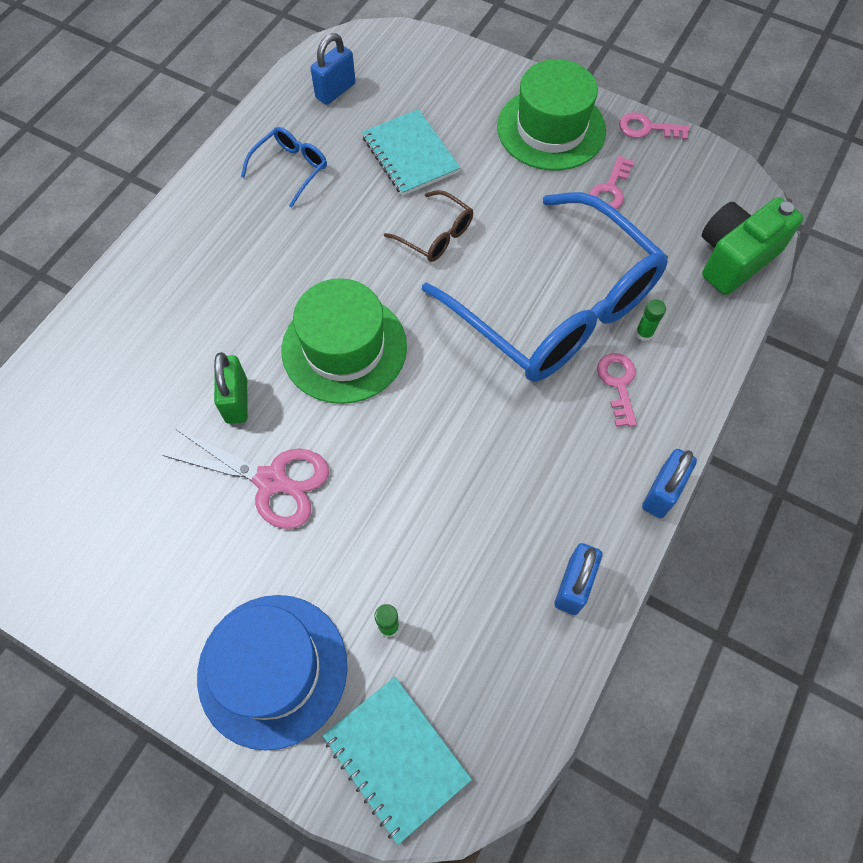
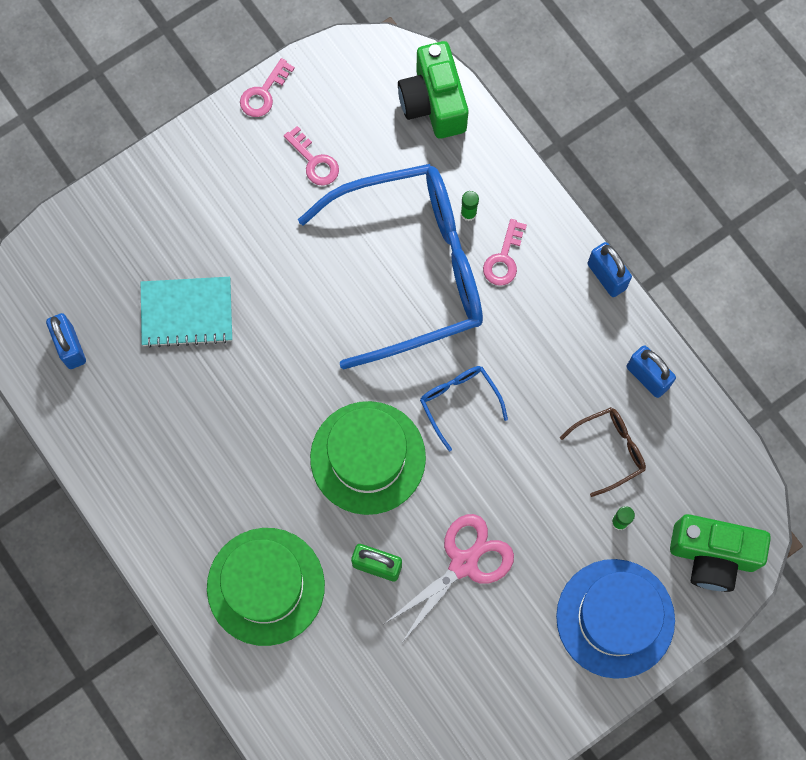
camera: 65 degrees left, 10 degrees up
blue glasses [241,127,327,208] -> blue glasses moved to [420,366,508,451]
turquoise notebook [323,677,472,845] -> green camera [670,514,771,592]
brown glasses [384,190,473,262] -> brown glasses moved to [560,407,646,497]
green hat [497,59,606,171] -> green hat moved to [207,528,325,646]
pink key [597,353,637,427] -> pink key turned 90 degrees counterclockwise [483,219,527,286]

